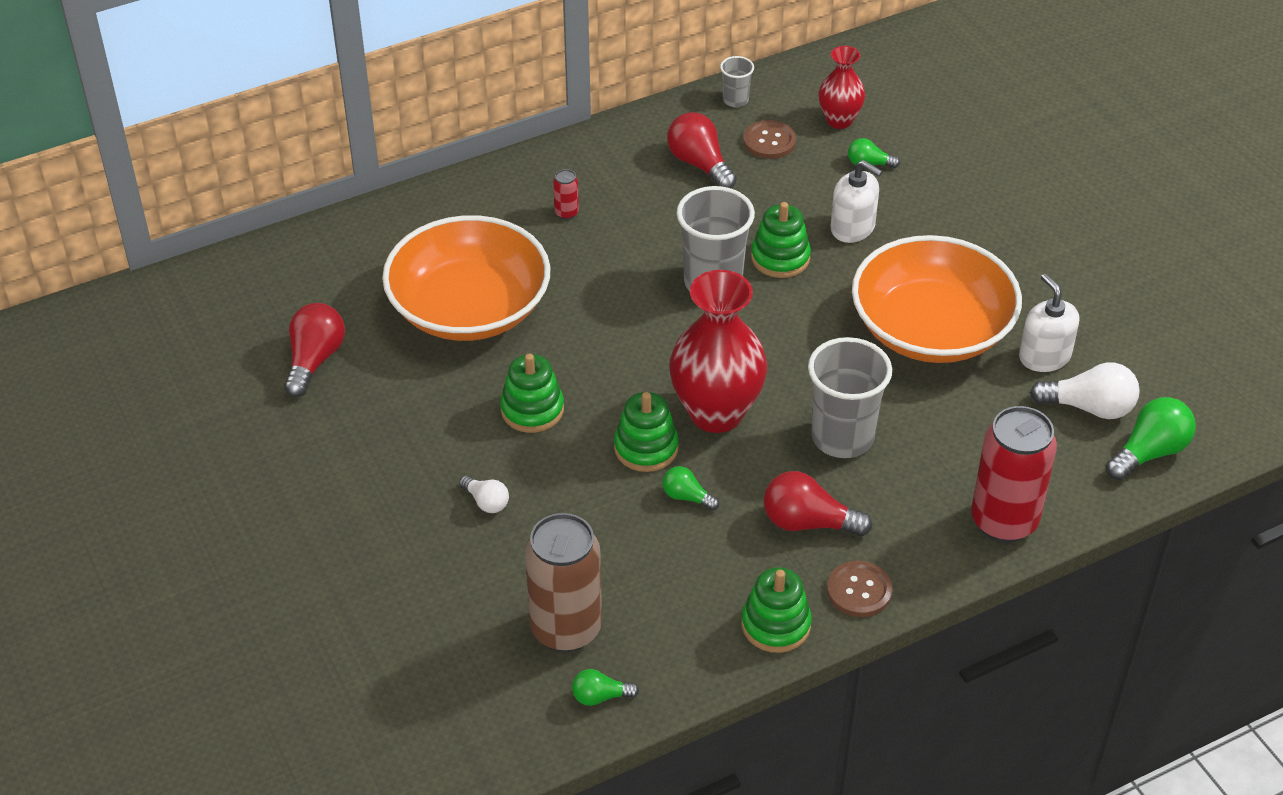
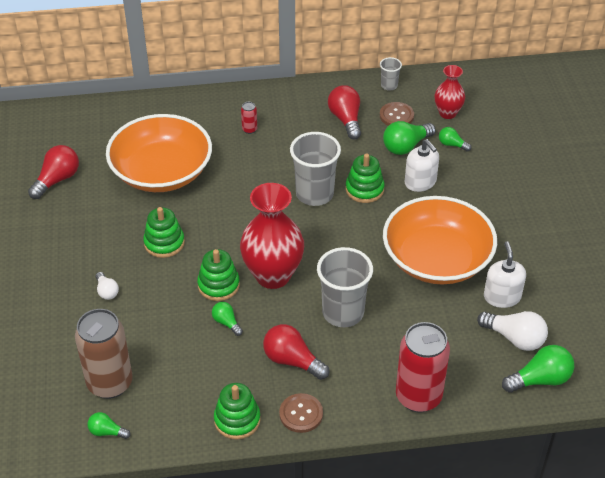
camera: 20 degrees right, 0 degrees up
none -> green light bulb [383,121,436,155]

